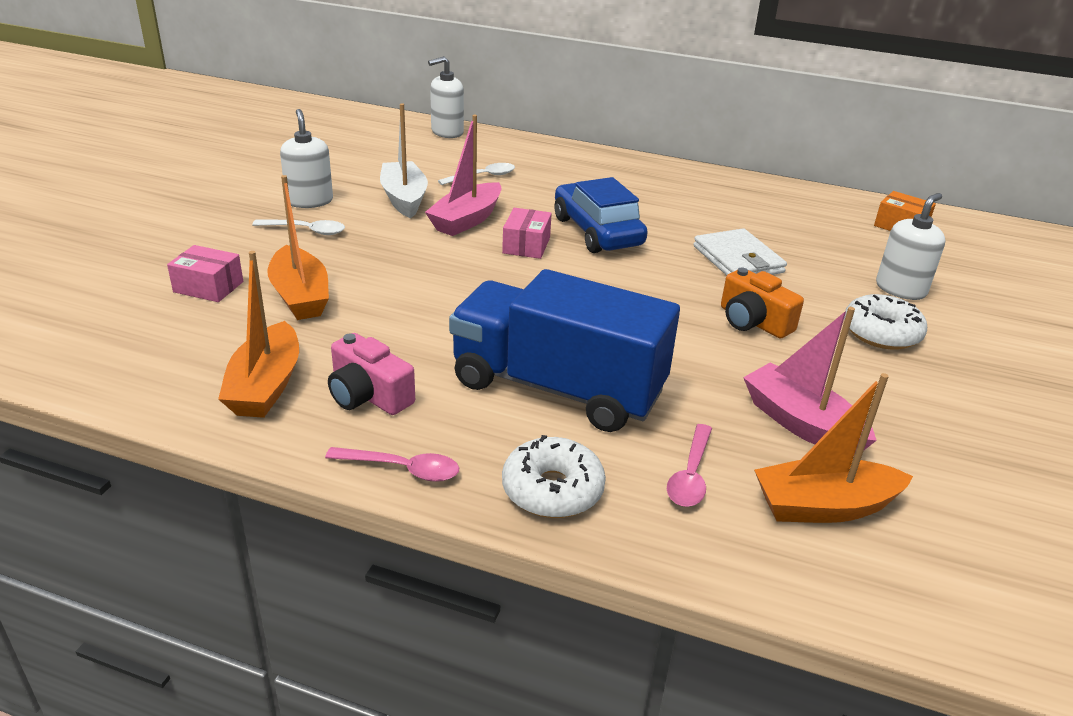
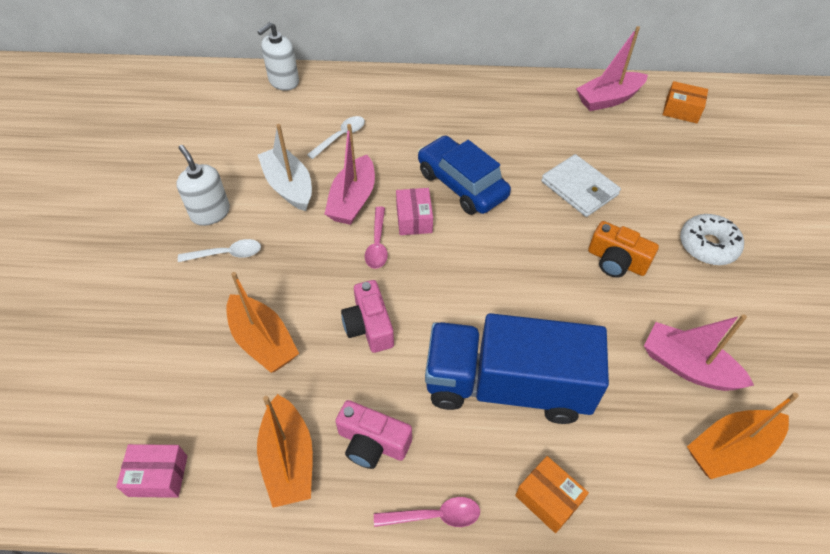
camera: 15 degrees left, 20 degrees up
pink box [167,245,243,302] -> pink box moved to [116,444,187,498]
white donut [502,435,606,518] -> orange box [515,456,589,533]
pink spoon [667,424,712,507] -> pink spoon moved to [365,206,388,269]
white soap dispenser [876,193,945,300] -> none
none -> pink camera [341,280,394,353]
none -> pink boat [576,26,648,111]

